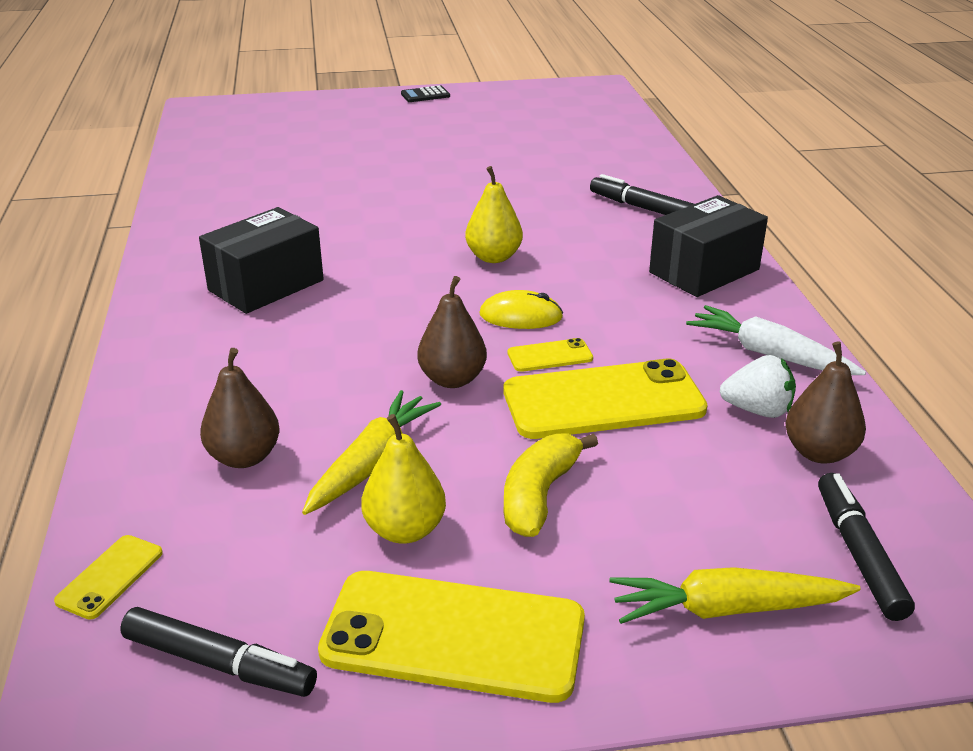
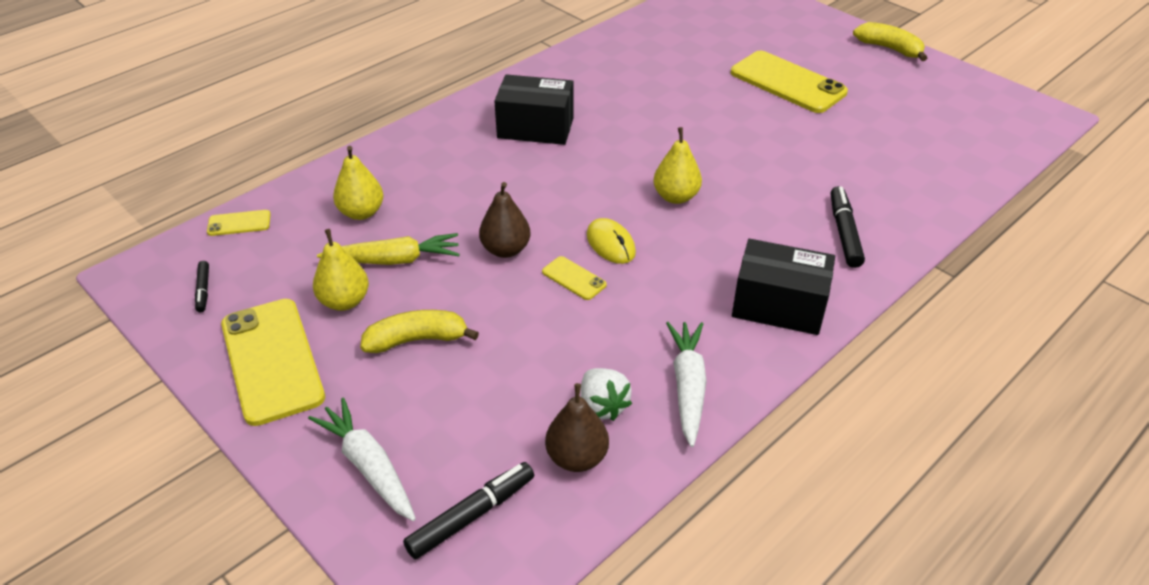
camera: 55 degrees right, 10 degrees up
black marker [120,607,317,697] -> black marker [195,261,209,312], size x0.58
brown pear [200,348,280,468] -> yellow pear [333,146,384,220]
black calculator [401,85,450,102] -> yellow banana [853,22,927,61]
yellow phone [504,359,708,439] -> yellow phone moved to [731,51,848,113]
yellow carrot [609,567,861,624] -> white carrot [308,397,416,521]

